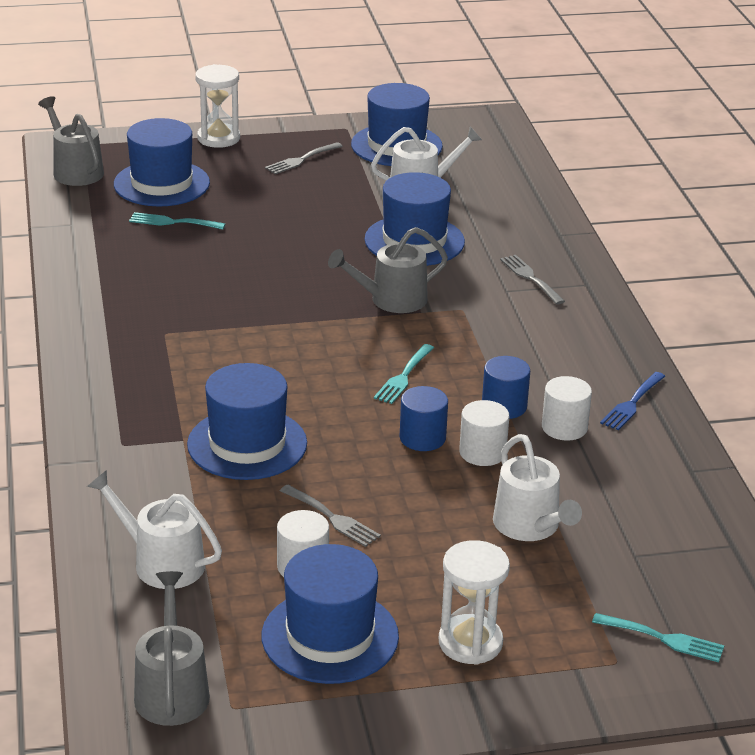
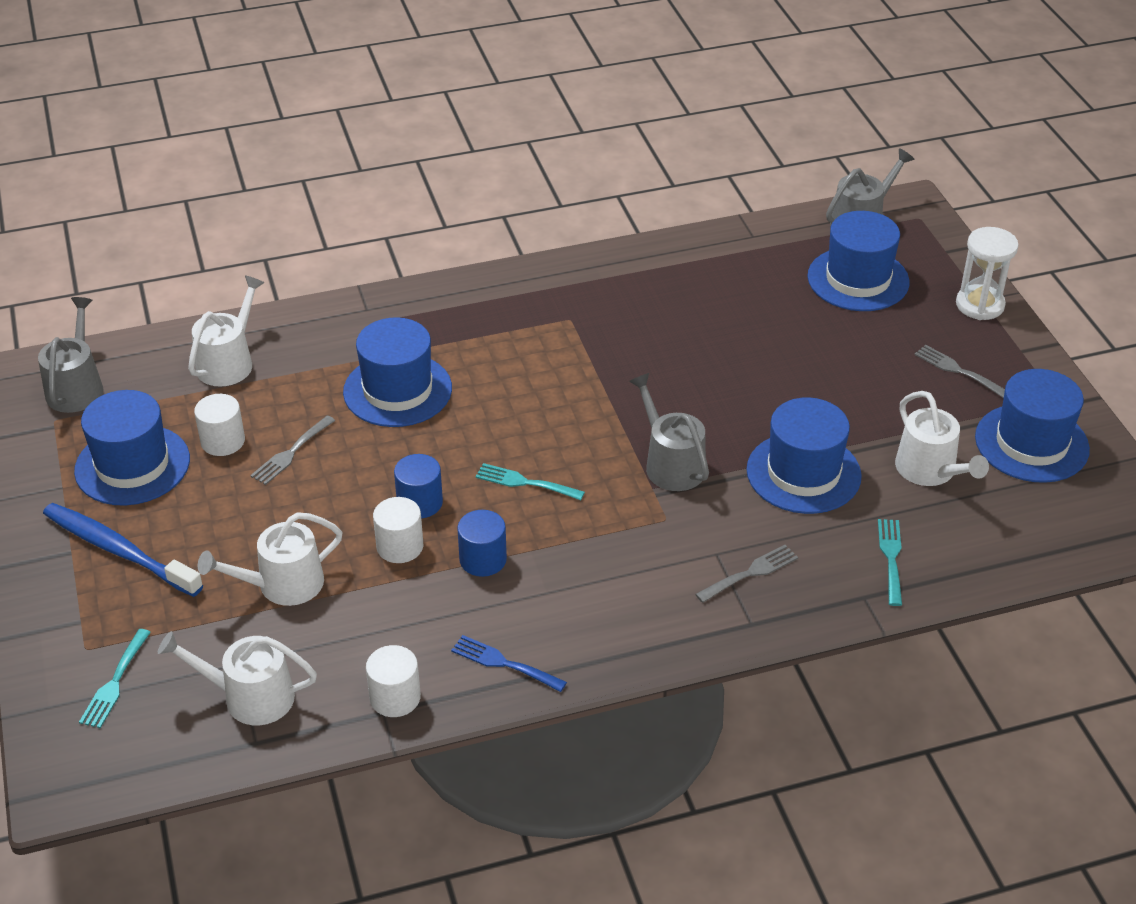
camera: 85 degrees right, 10 degrees up
turquoise fork [129,212,225,230] -> turquoise fork moved to [878,519,902,606]
grey watering can [134,571,210,726] -> grey watering can turned 75 degrees counterclockwise [38,297,104,413]
white hourglass [439,540,510,665] -> blue toothbrush [43,503,203,597]
white cylinder [542,376,592,441] -> white cylinder moved to [366,645,421,717]
none -> white watering can [158,631,317,725]

